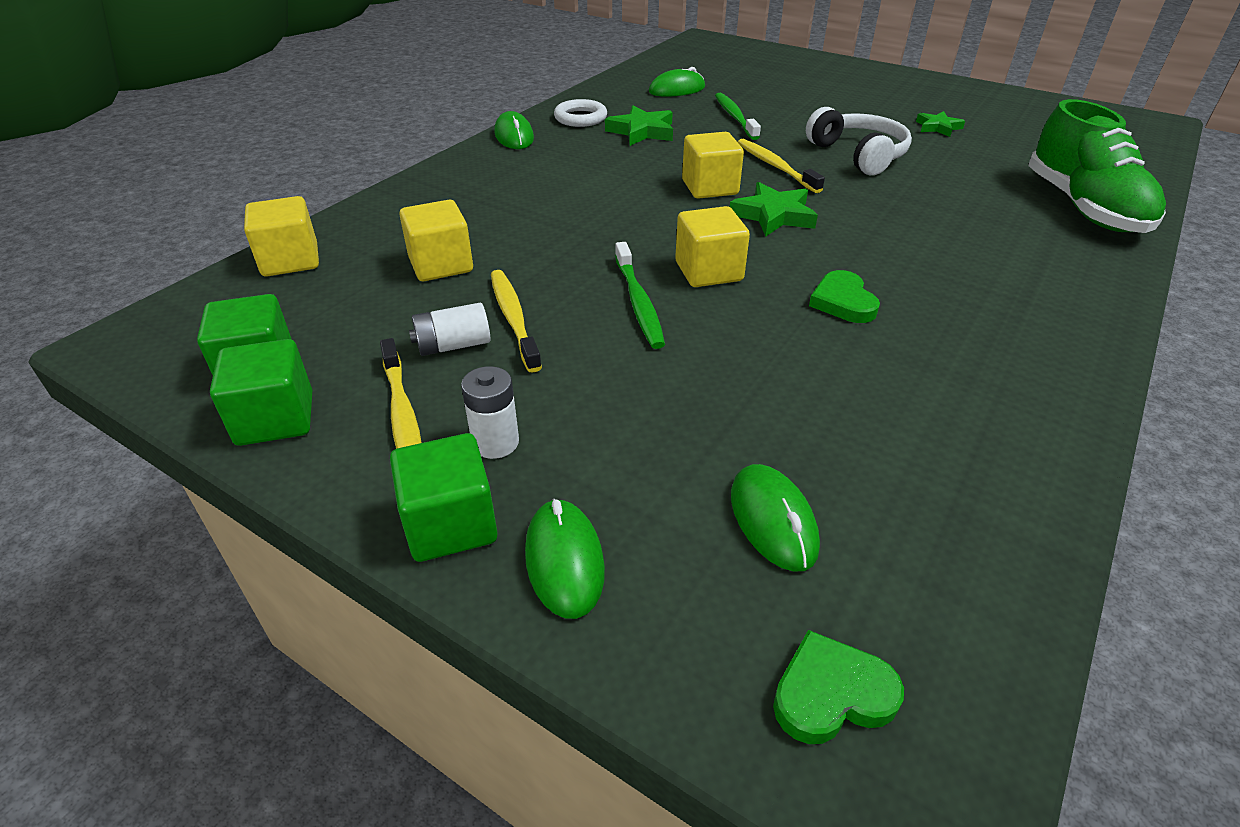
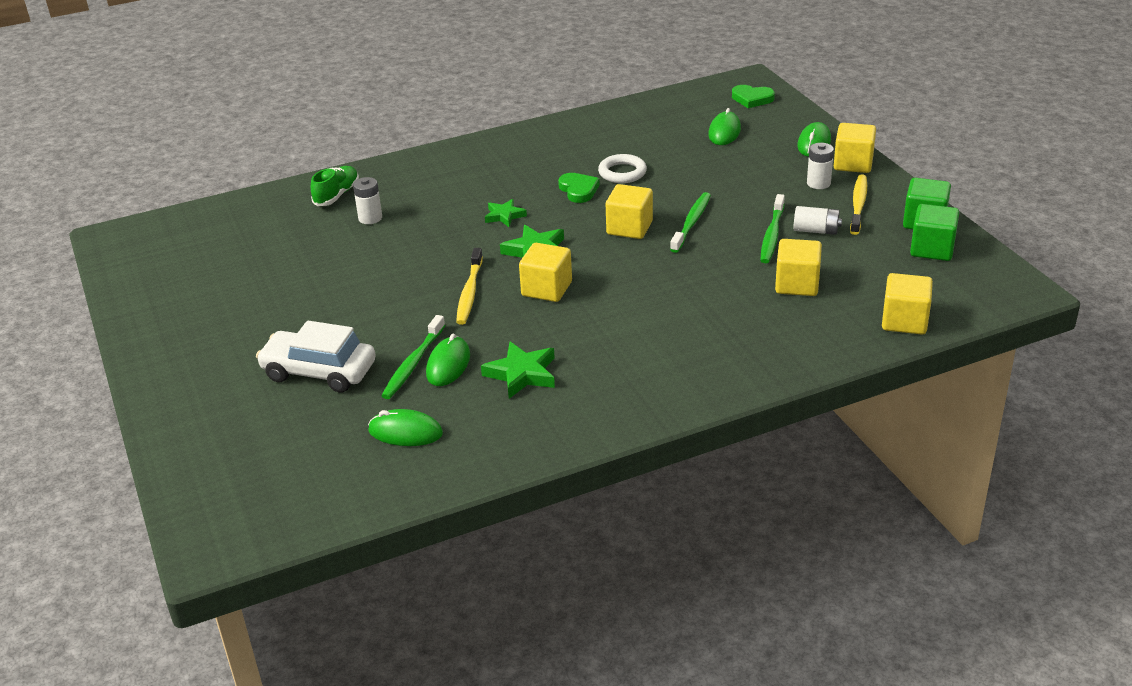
camera: 145 degrees left, 5 degrees down
green cube [390,433,498,562] -> yellow cube [834,123,876,173]
yellow toothbrush [491,270,542,373] -> green toothbrush [760,194,785,263]
green mouse [495,111,534,149] -> green mouse moved to [426,334,470,386]
white ring [554,99,607,127] -> white ring moved to [598,154,647,183]
white headphones [806,107,912,175] -> none
green heart [809,270,880,323] -> green heart turned 45 degrees counterclockwise [558,173,600,203]
green star [916,111,965,137] -> green star moved to [485,199,527,227]
green shoe [1028,99,1166,233] -> green shoe [311,166,359,206], size x0.53
none -> white car [256,321,376,392]
none -> white battery [353,177,382,224]

